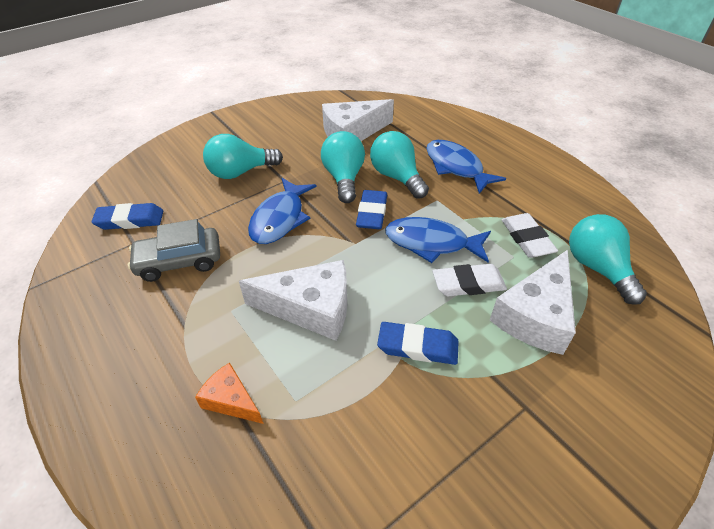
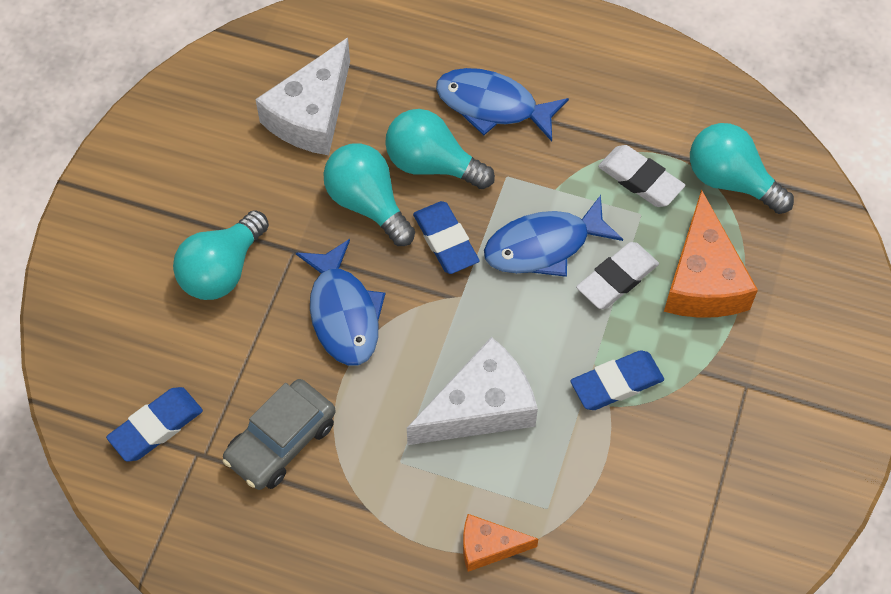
camera: 35 degrees left, 15 degrees up
white cheese [490,250,576,355] -> orange cheese [664,189,758,318]

